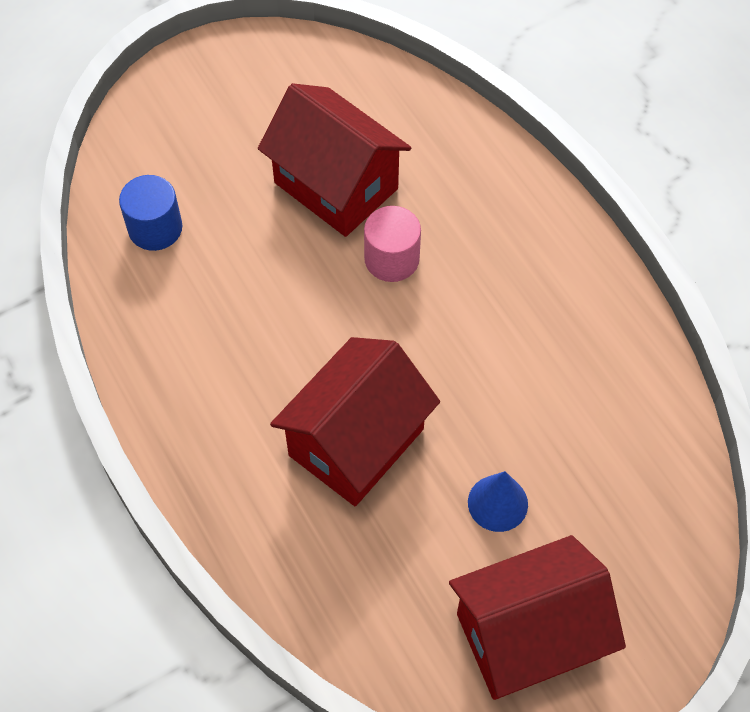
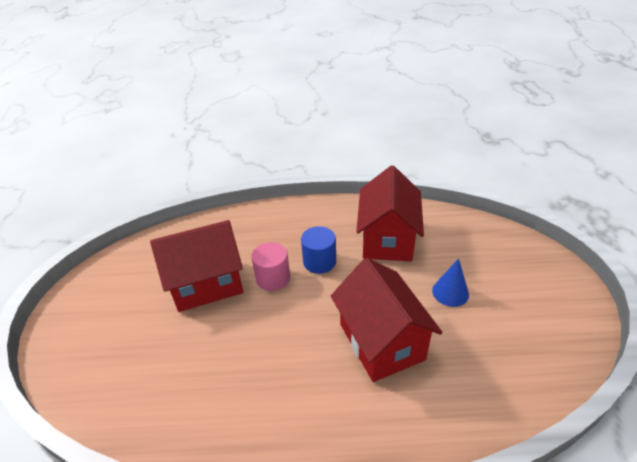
camera: 60 degrees left, 20 degrees down
blue cylinder [119,175,182,251] -> blue cylinder moved to [301,226,336,274]
red house [449,535,626,700] -> red house moved to [356,166,424,261]

